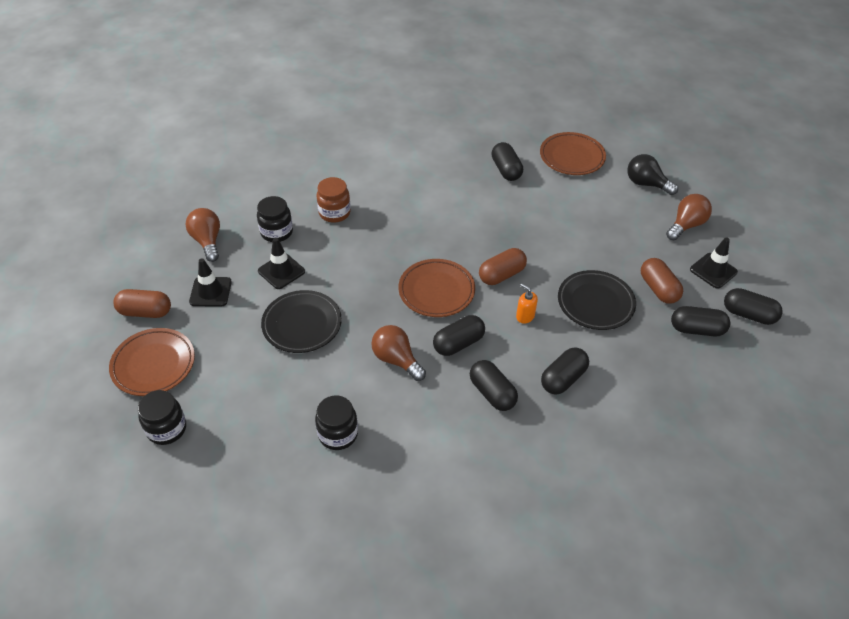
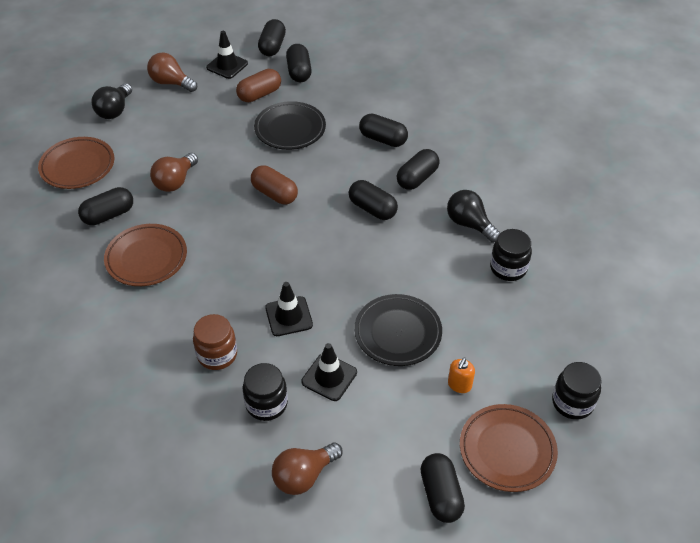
camera: 105 degrees left, 0 degrees up
brown capsule [113,289,171,318] -> black capsule [420,453,465,523]
black traffic cone [189,258,232,307] -> black traffic cone moved to [265,282,313,336]
brown light bulb [371,325,426,381] -> brown light bulb moved to [150,153,198,192]
brown plate [398,259,475,317] -> brown plate moved to [104,224,187,286]
orange soap dispenser [516,284,538,324] -> orange soap dispenser moved to [448,358,475,393]
none -> black light bulb [447,190,500,242]

